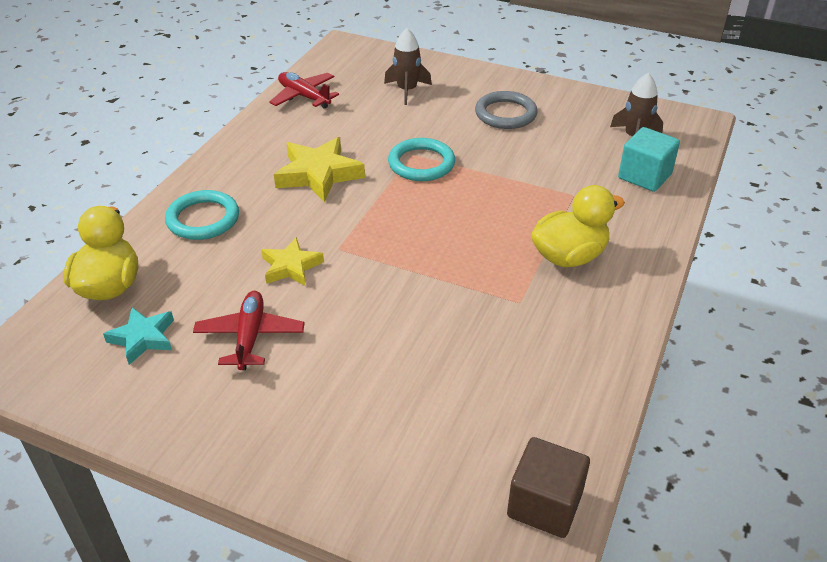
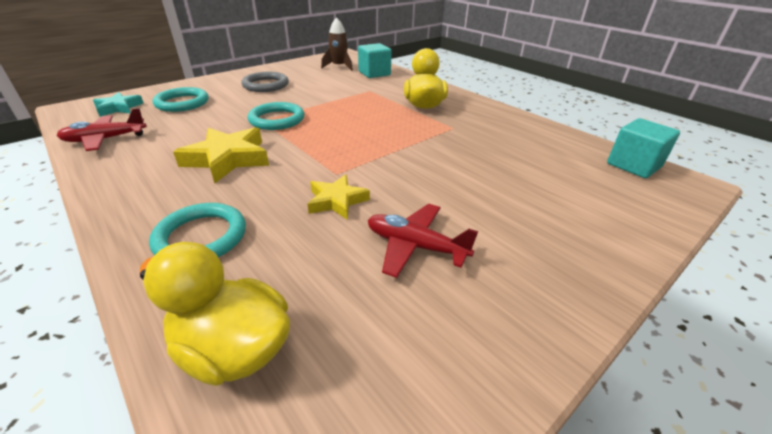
camera: 65 degrees left, 5 degrees down
turquoise star [103,307,174,365] -> turquoise star moved to [93,92,144,117]
brown rocket [384,28,432,105] -> turquoise ring [153,87,209,112]
brown cube [507,437,590,538] -> turquoise cube [607,118,680,178]

